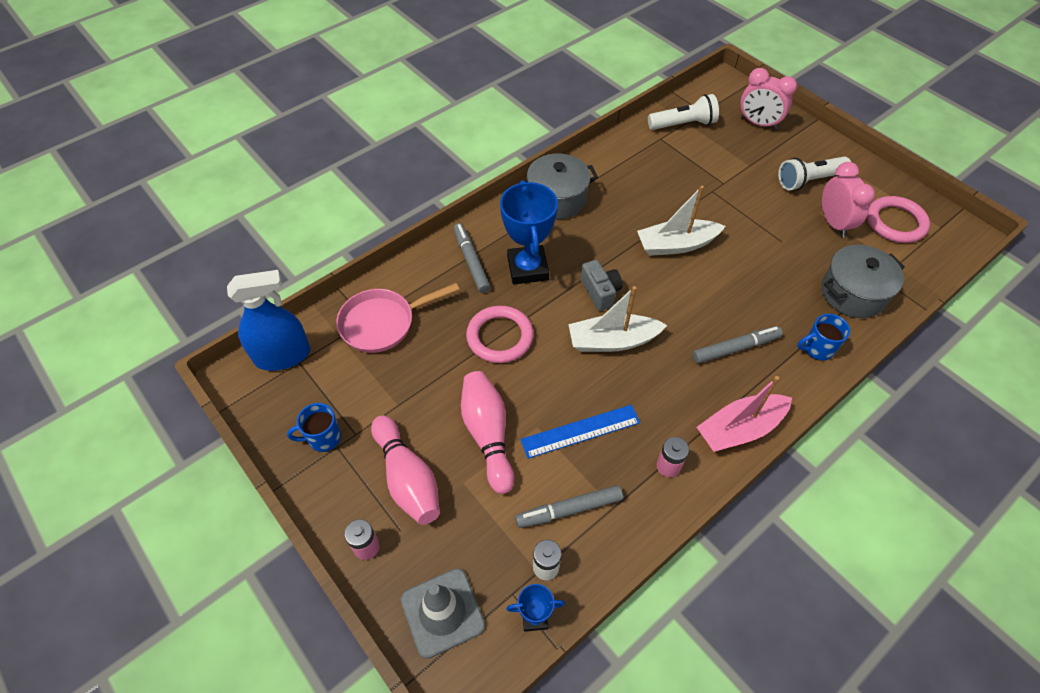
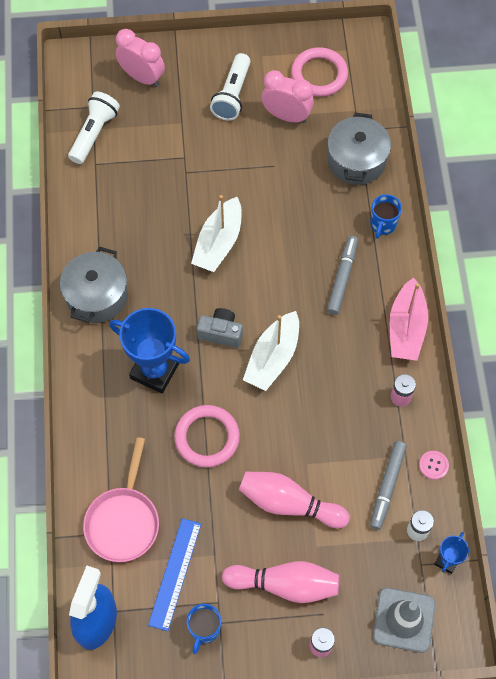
camera: 55 degrees left, 10 degrees up
grey marker [453,223,491,293] -> none
blue ruler [520,405,640,459] -> blue ruler moved to [148,518,201,631]
pink clock [740,68,797,130] -> pink clock turned 120 degrees counterclockwise [116,29,165,87]
none -> pink button [419,451,449,480]

